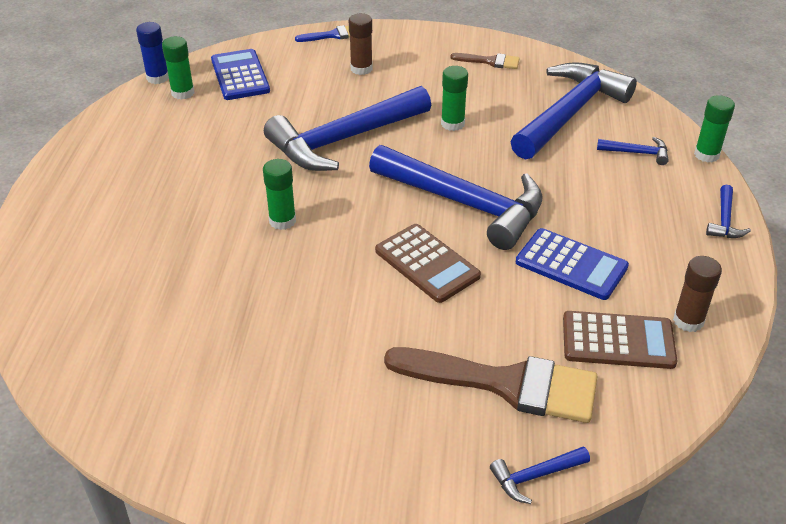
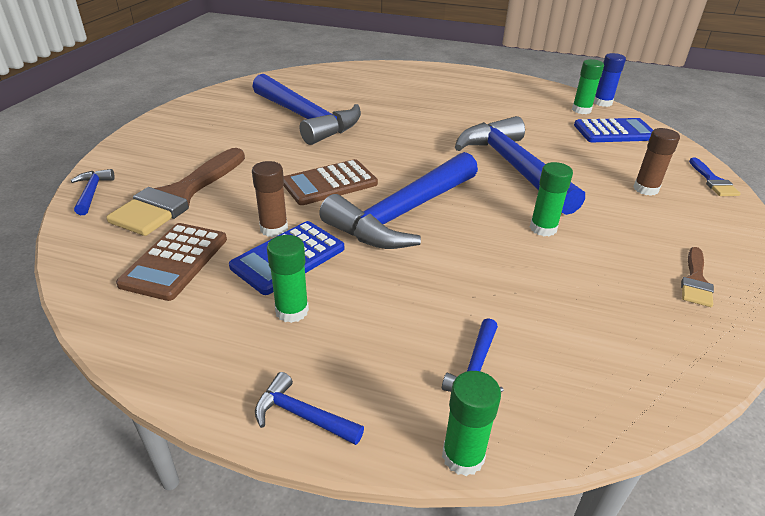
camera: 100 degrees right, 5 degrees down
green glue stick [263,159,296,230] -> green glue stick moved to [267,235,309,323]
blue hammer [511,62,637,160] -> blue hammer moved to [252,74,361,145]
brown glue stick [673,256,722,332] -> brown glue stick moved to [252,161,288,237]

